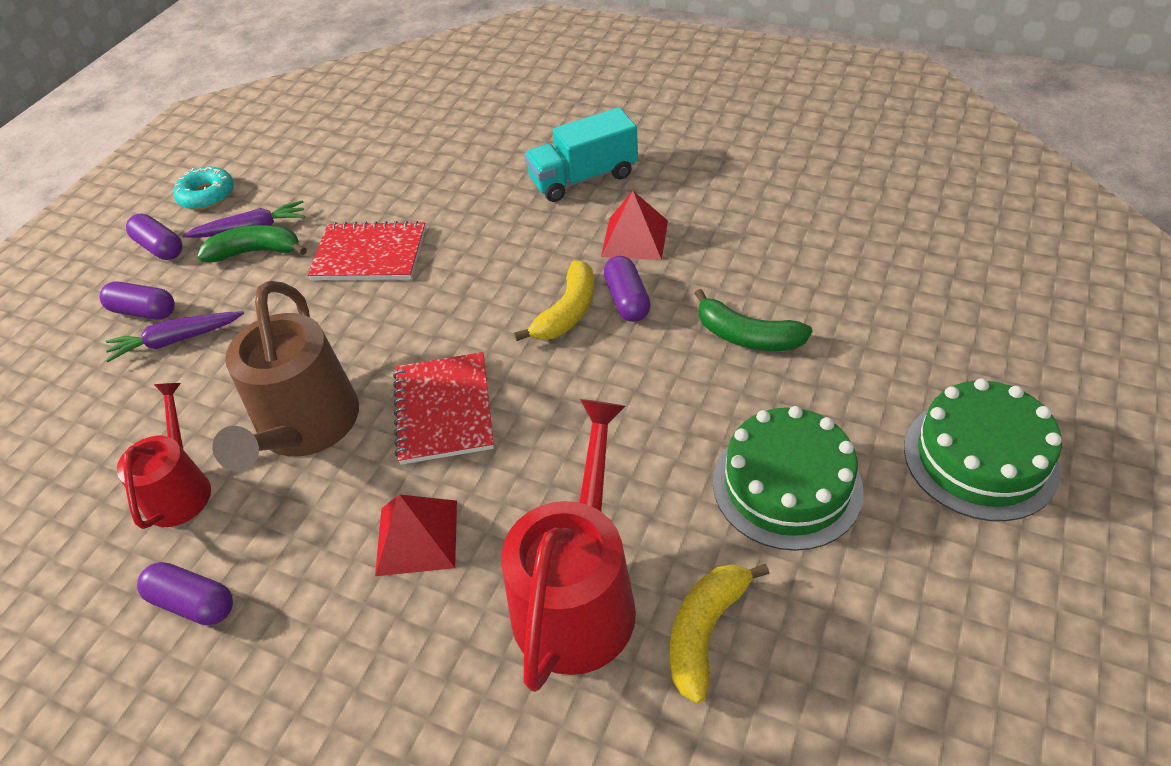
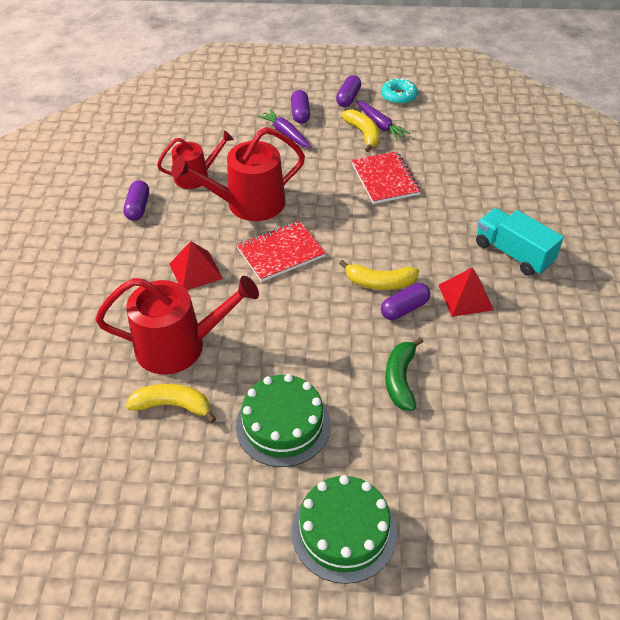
camera: 65 degrees right, 0 degrees up
green banana [197,225,307,262] -> yellow banana [341,109,380,152]
brown watering can [213,281,359,471] -> red watering can [171,127,305,221]

